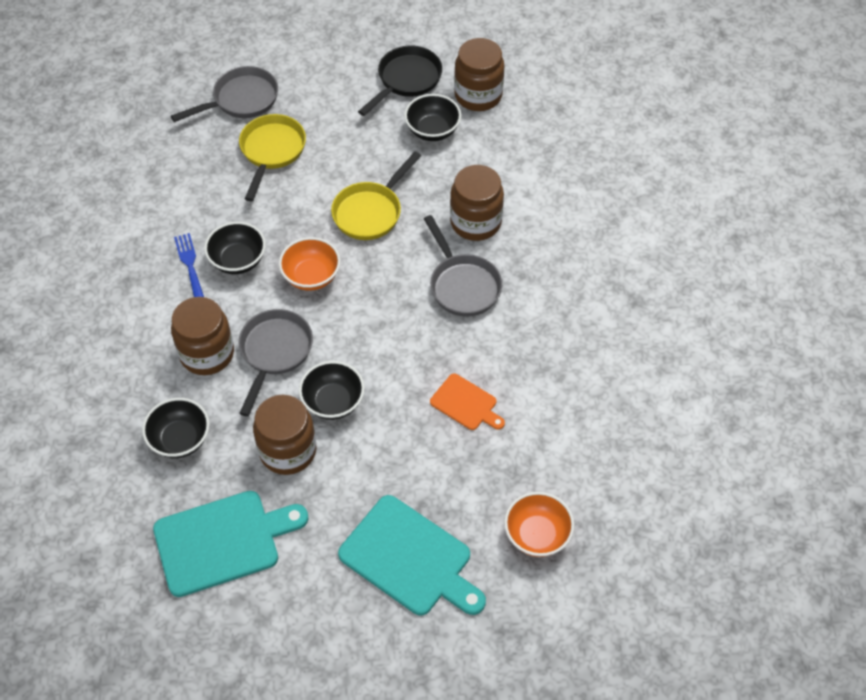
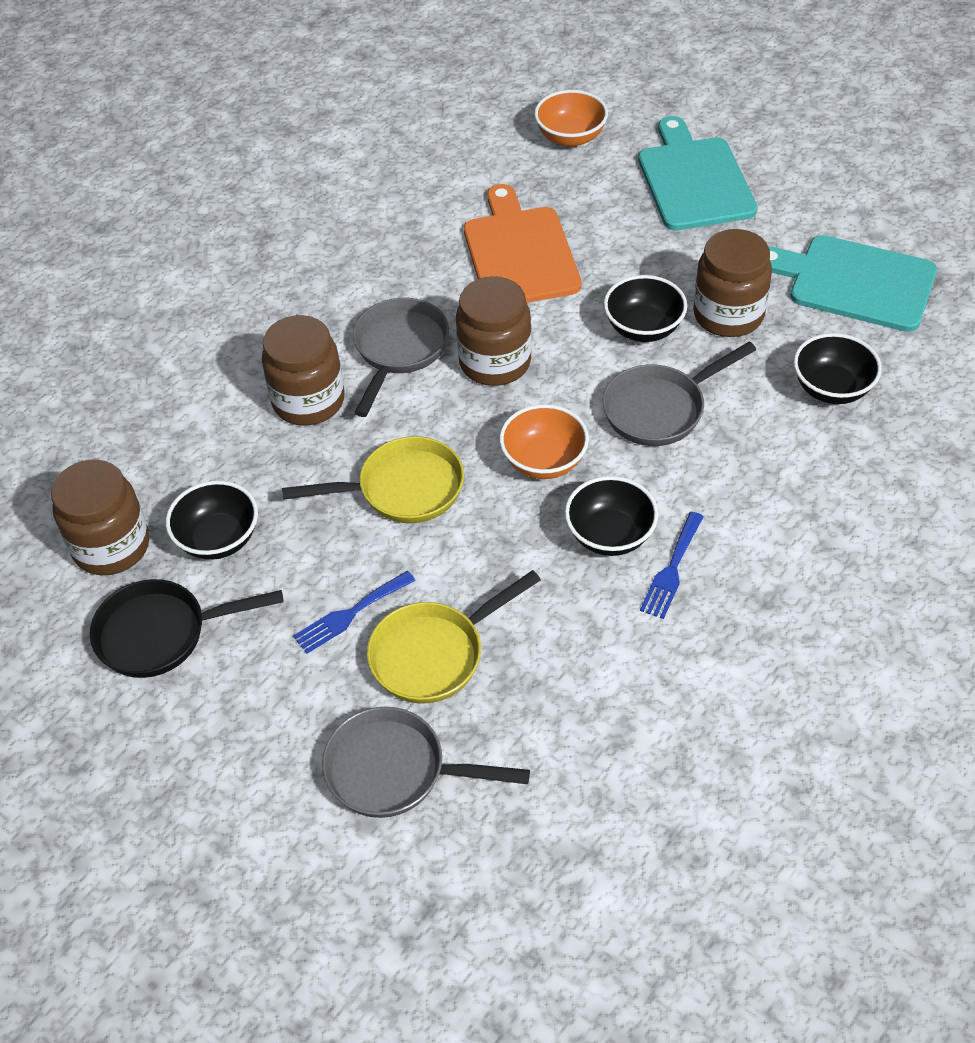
camera: 135 degrees left, 5 degrees down
brown jar [171,297,234,375] -> brown jar moved to [456,276,532,386]
orange cutting board [430,373,505,430] -> orange cutting board [464,184,582,303], size x1.85
none -> blue fork [293,571,416,654]

